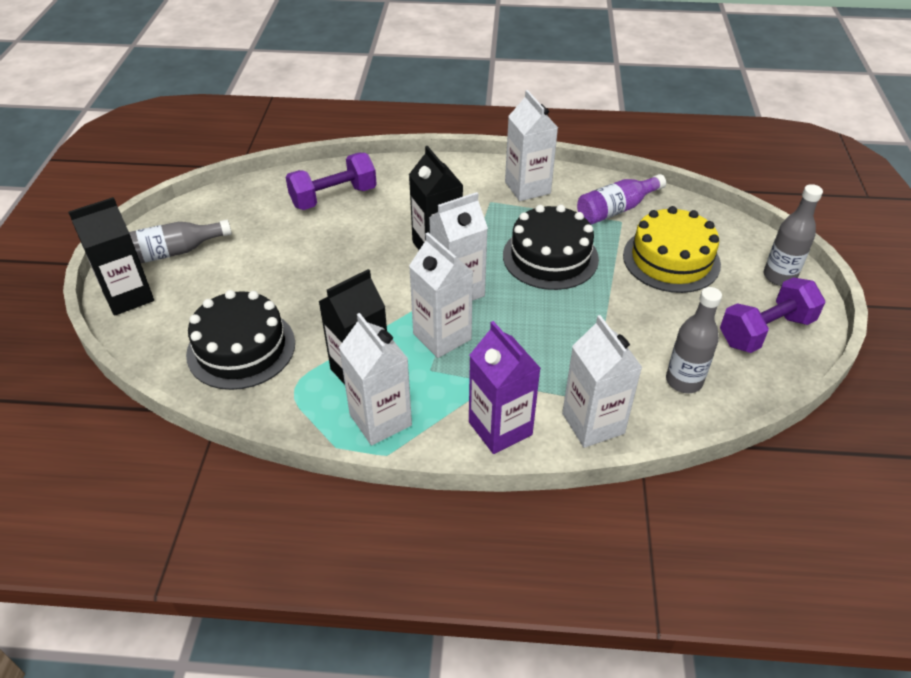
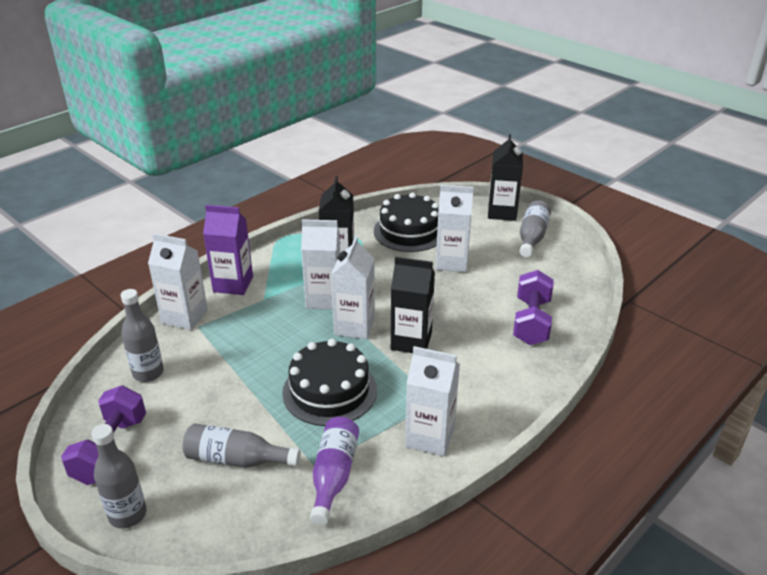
camera: 130 degrees right, 10 degrees down
white carton [339,313,412,446] -> white carton moved to [436,185,474,272]
yellow cake [623,206,721,293] -> grey bottle [182,423,301,468]

